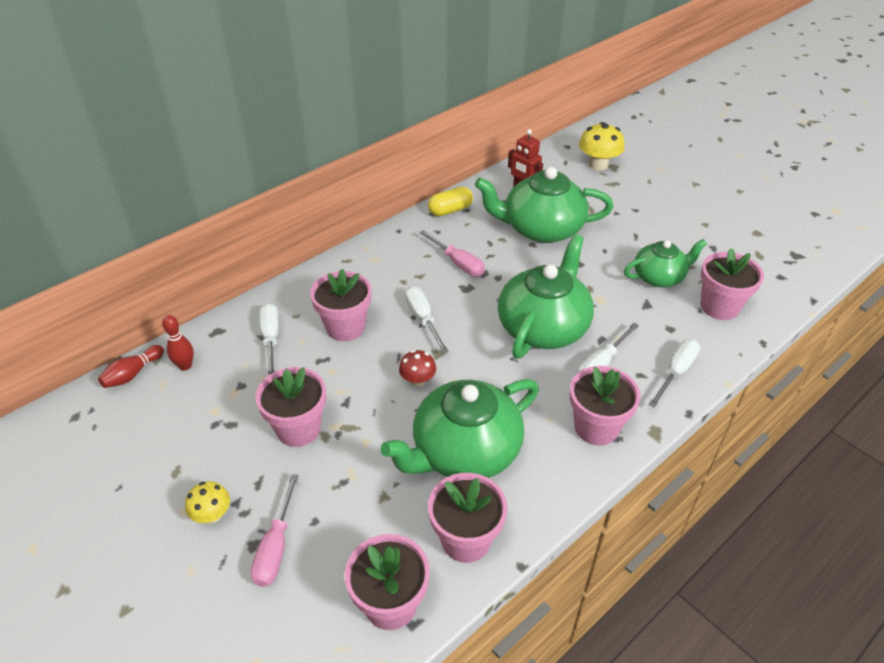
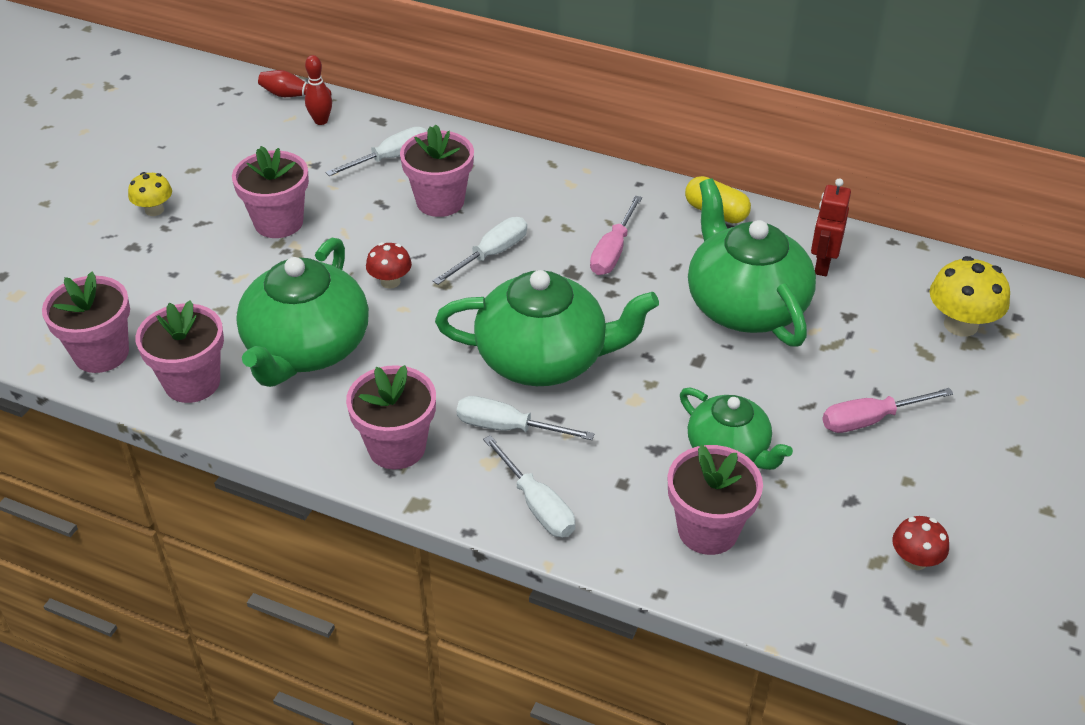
camera: 65 degrees right, 0 degrees up
pink screwdriver [251,474,299,587] -> pink screwdriver moved to [823,388,954,433]
green teapot [380,379,539,478] -> green teapot turned 105 degrees counterclockwise [236,238,369,387]
white screwdriver [648,339,700,408] -> white screwdriver turned 45 degrees clockwise [483,435,575,537]
none -> red mushroom [892,516,949,570]

